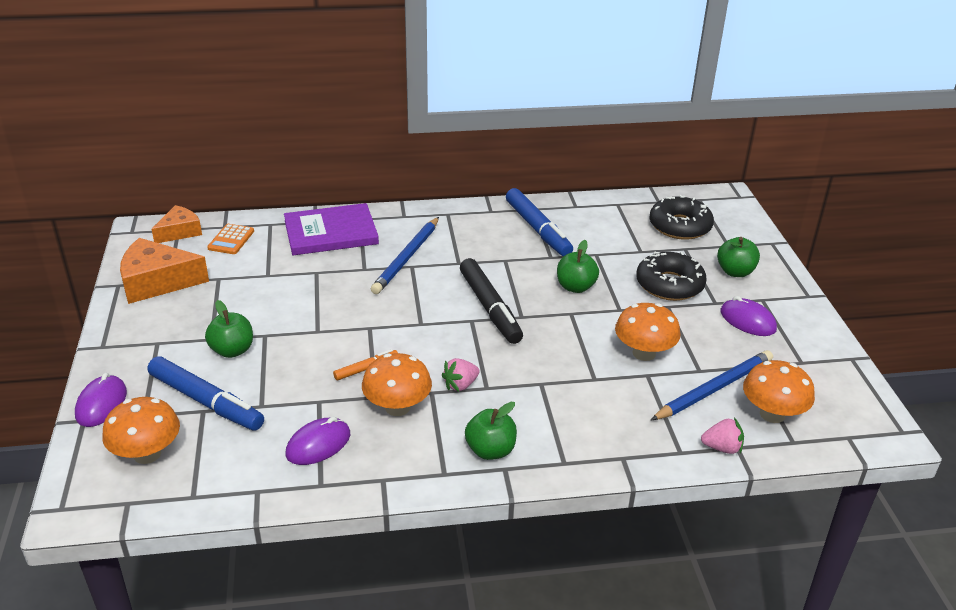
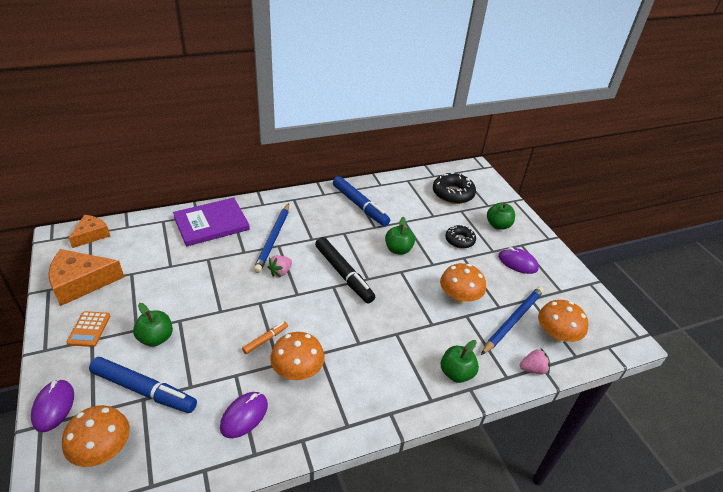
camera: 15 degrees left, 5 degrees up
orange calculator [207,224,254,254] -> orange calculator moved to [67,311,110,347]
pink strawberry [442,358,480,391] -> pink strawberry moved to [268,255,292,277]
green apple [465,402,517,460] -> green apple moved to [441,340,479,383]
black donut [636,251,707,301] -> black donut [445,225,476,249], size x0.64

